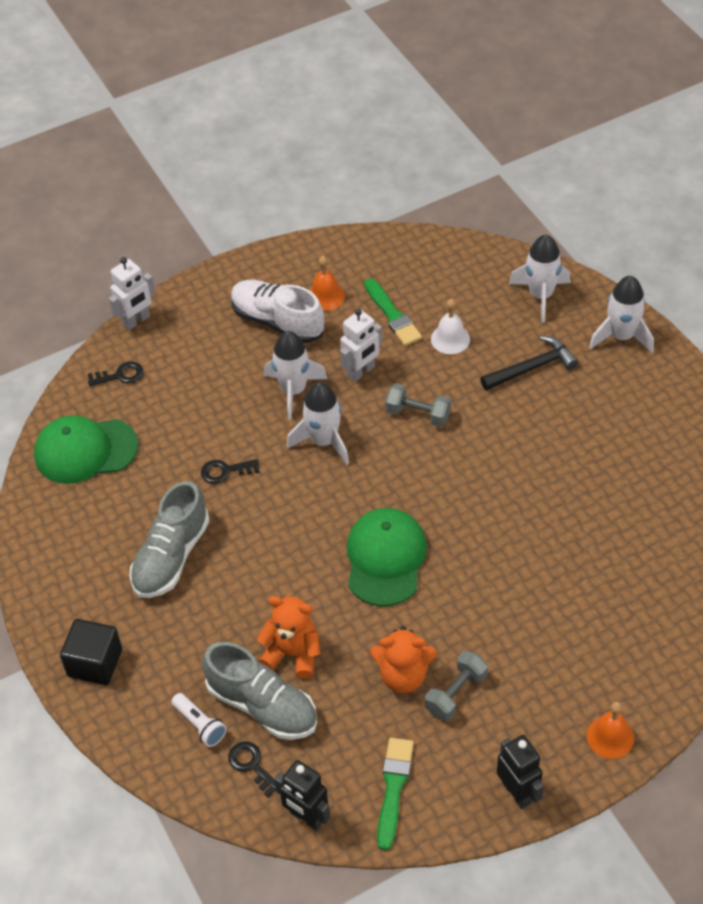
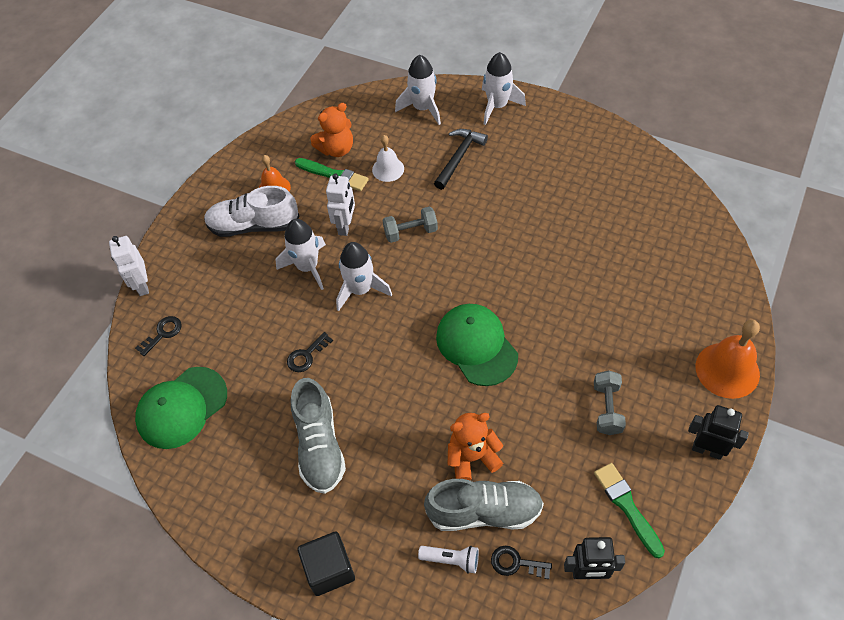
camera: 35 degrees left, 5 degrees up
white robot [109,257,155,330] -> white robot turned 150 degrees clockwise [109,236,149,296]
orange teddy bear [370,626,437,693] -> orange teddy bear moved to [310,103,353,157]
orange bell [587,702,634,759] -> orange bell [696,320,760,399], size x1.64

